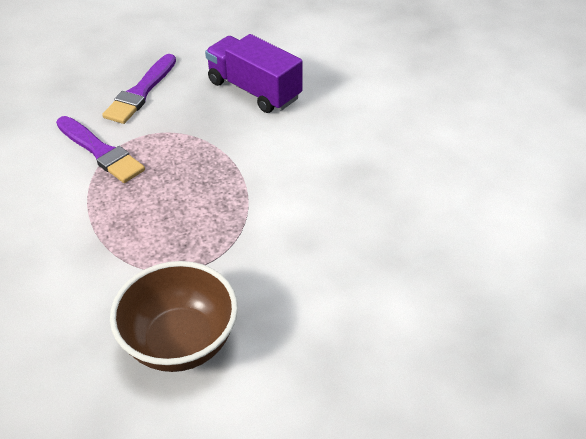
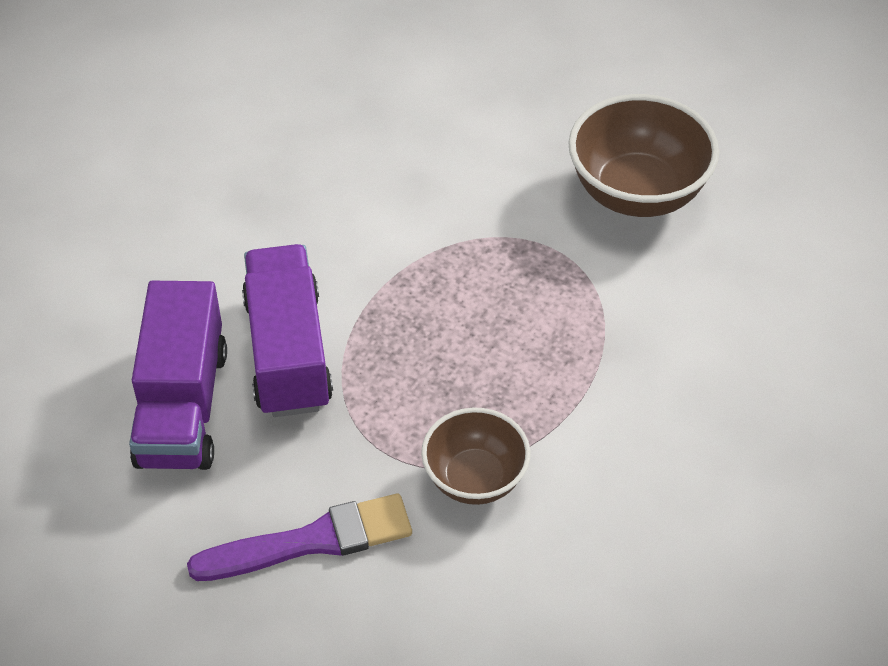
camera: 130 degrees left, 5 degrees up
purple brush [56,116,145,183] -> brown bowl [421,408,531,505]
none -> purple truck [242,244,333,417]

